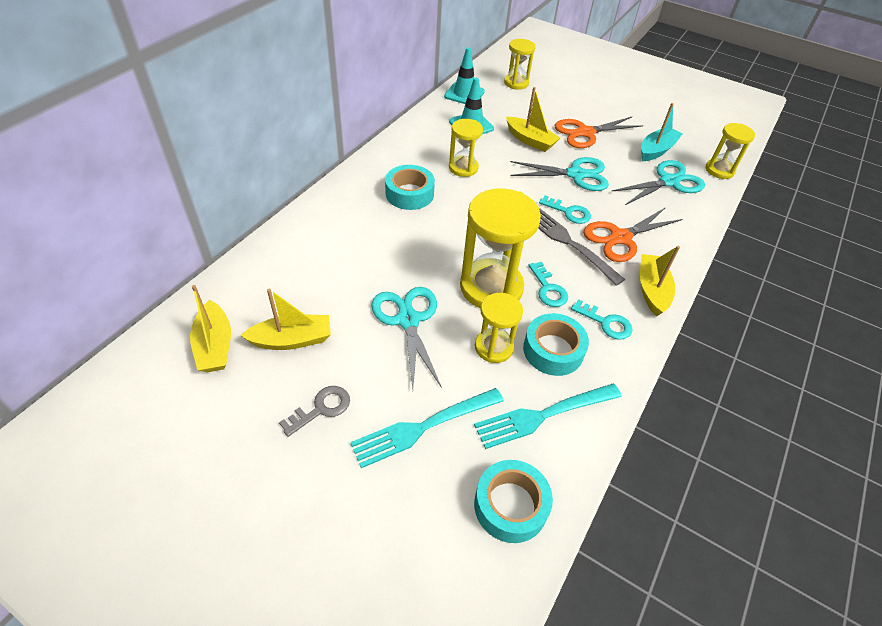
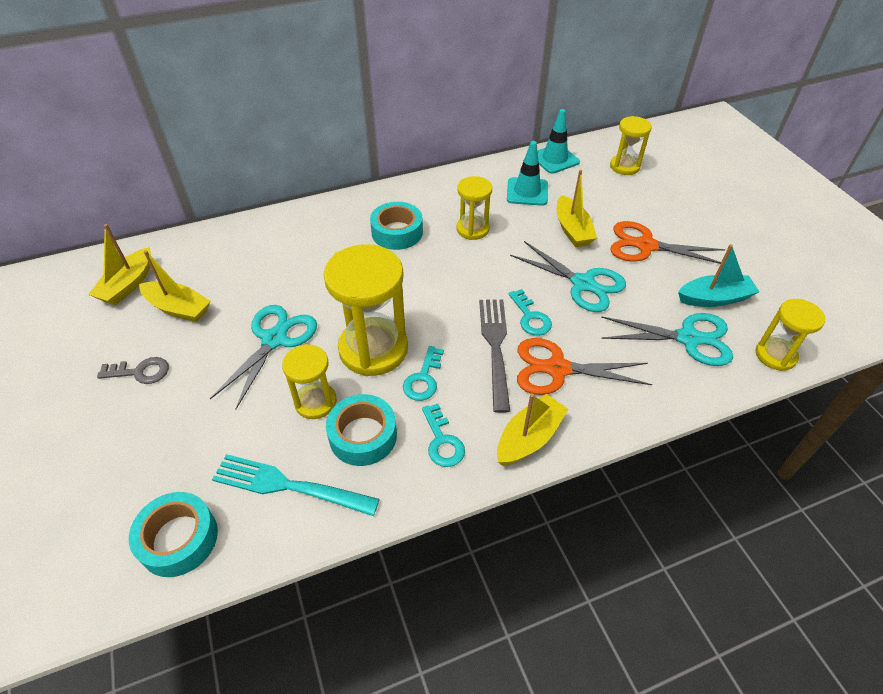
camera: 40 degrees right, 0 degrees up
turquoise fork [350,388,504,468] -> none

